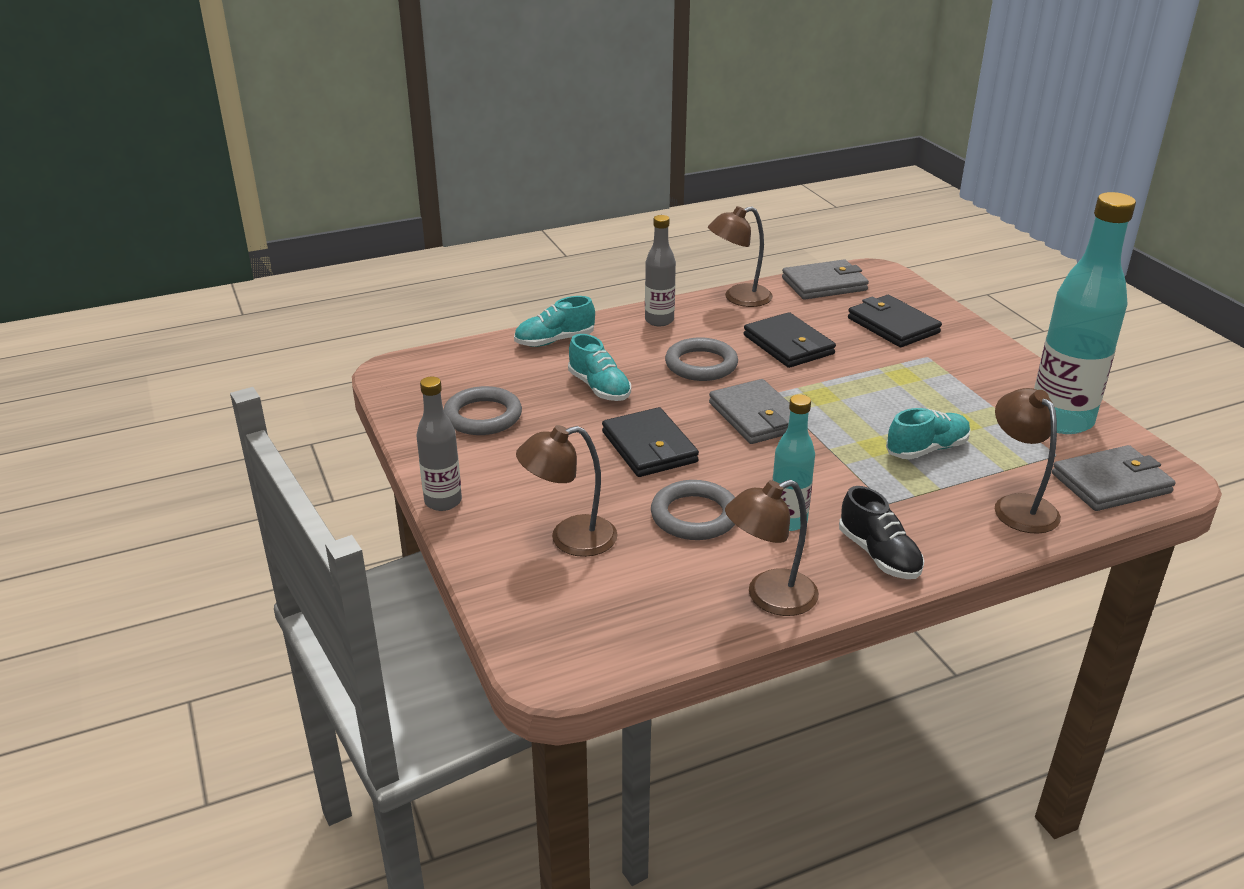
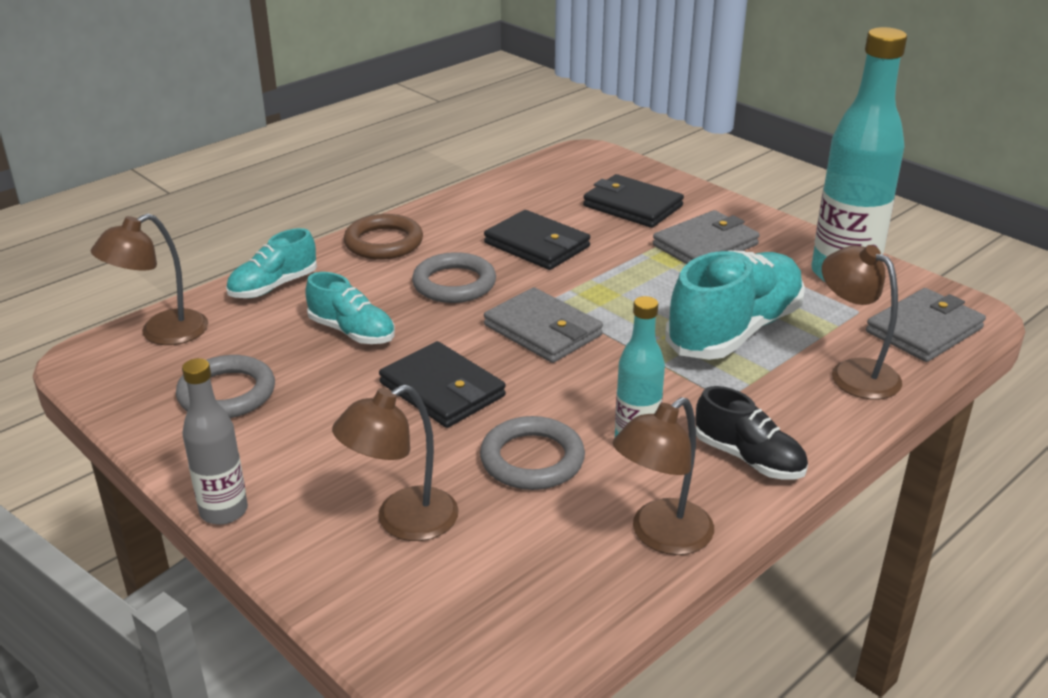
camera: 20 degrees left, 0 degrees up
grey bottle [645,215,676,326] -> brown ring [344,214,423,260]
brown lamp [708,206,773,307] -> brown lamp moved to [91,213,208,345]
grey wallet [782,260,869,300] -> grey wallet moved to [653,210,760,264]
turquoise shoe [886,408,971,459] -> turquoise shoe [665,250,805,360], size x1.80

